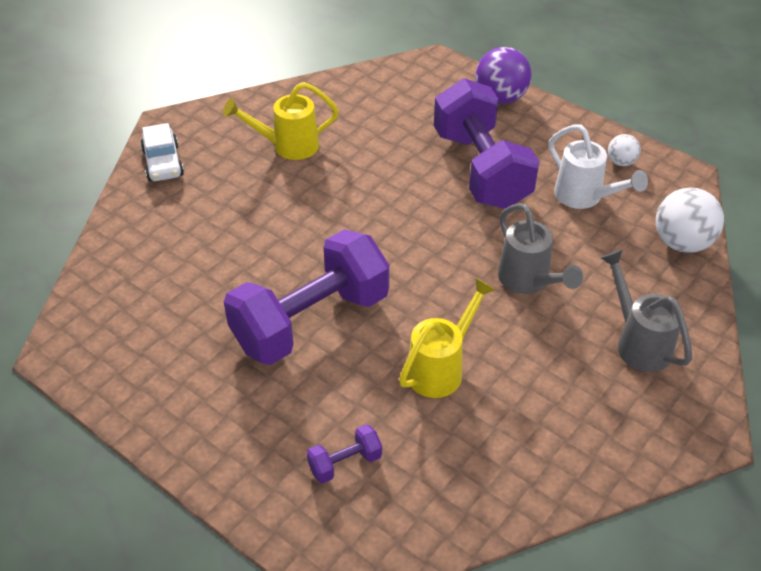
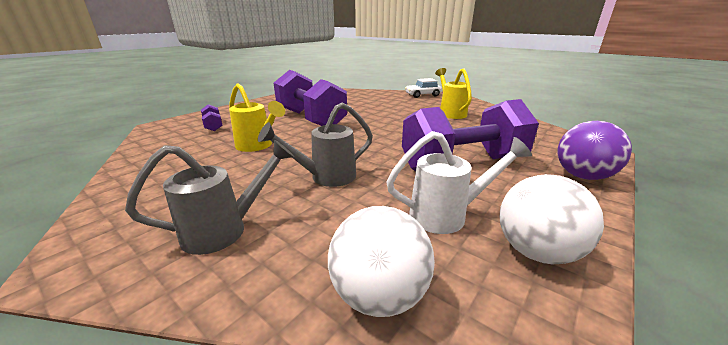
camera: 90 degrees right, 20 degrees down
white watering can [549,124,648,209] -> white watering can turned 150 degrees counterclockwise [386,131,532,234]
white ball [608,134,641,166] -> white ball [500,174,604,264], size x1.86

